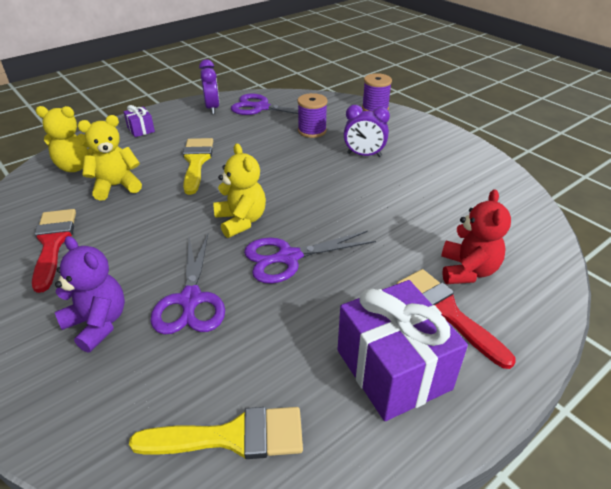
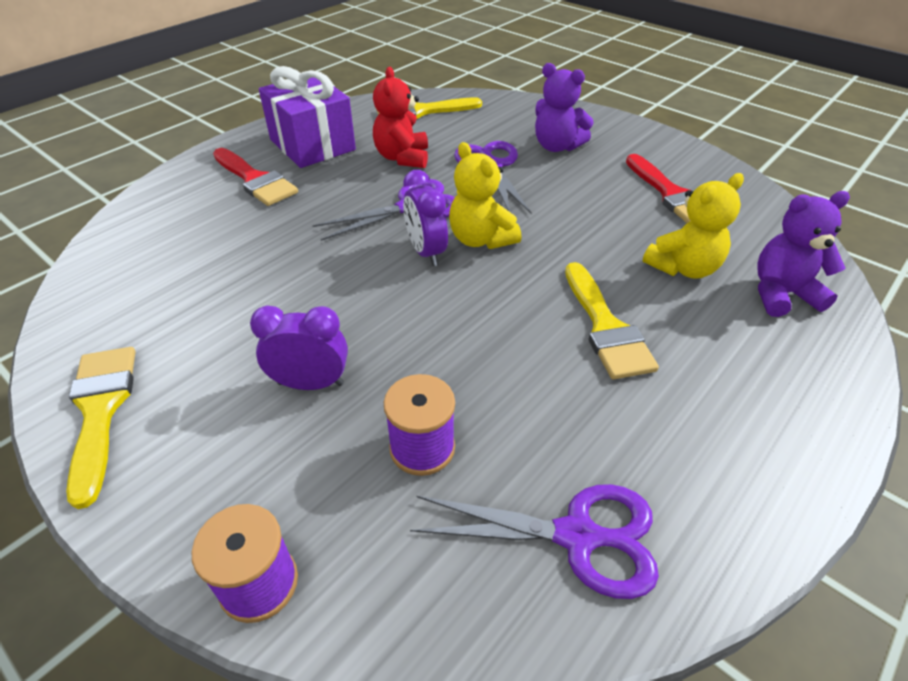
camera: 170 degrees right, 5 degrees up
yellow teddy bear [35,106,93,172] -> purple teddy bear [757,191,850,317]
purple gift [123,105,155,137] -> none
purple clock [199,59,219,114] -> purple clock moved to [403,170,448,266]
red teddy bear [441,189,511,284] -> red teddy bear moved to [373,67,428,168]
none -> yellow brush [66,347,136,509]

